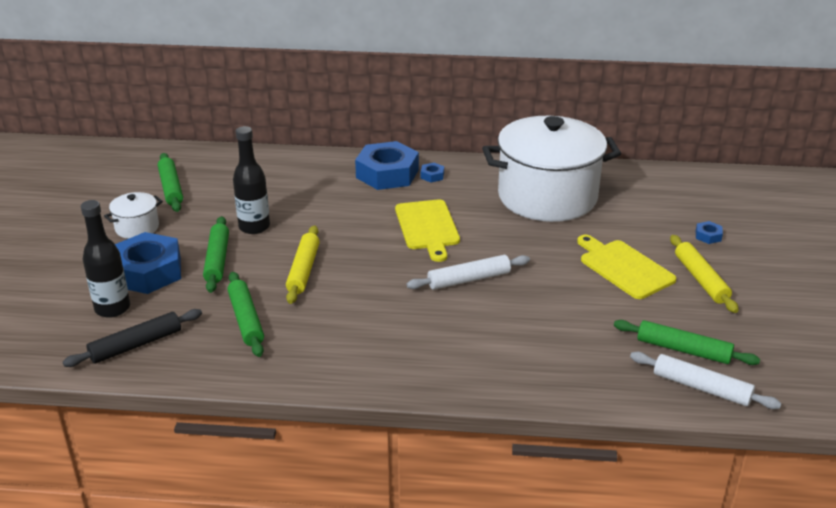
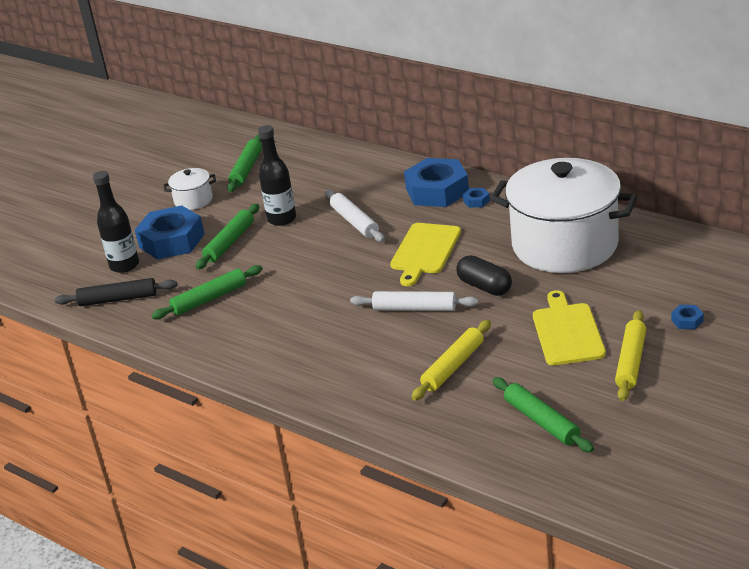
camera: 35 degrees right, 0 degrees up
green rolling pin [227,272,264,357] -> green rolling pin turned 45 degrees clockwise [151,265,262,319]
yellow rolling pin [286,225,320,304] -> yellow rolling pin moved to [412,320,491,401]
white rolling pin [630,352,782,409] -> white rolling pin moved to [325,190,385,242]
none -> black capsule [456,255,512,296]

